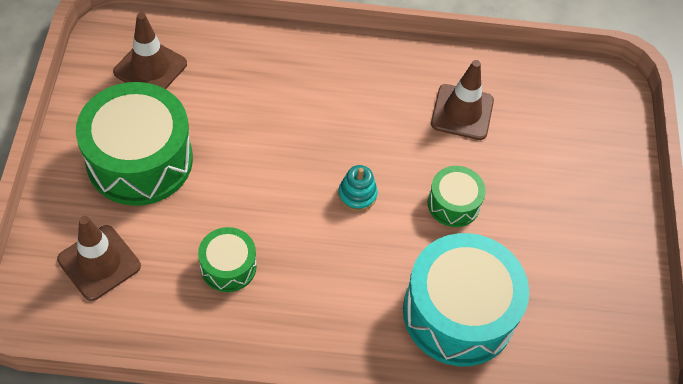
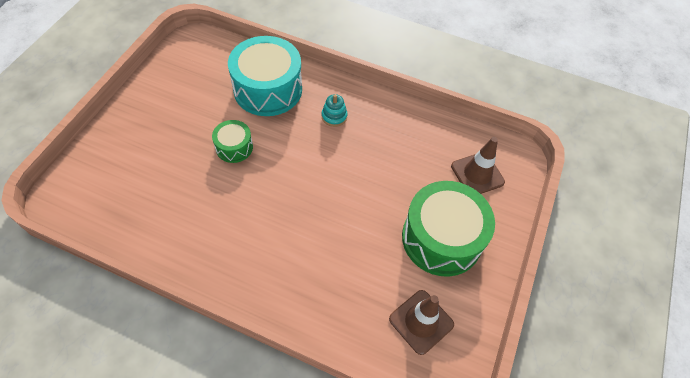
camera: 160 degrees left, 0 degrees up
green drum [198,227,257,292] -> none
turquoise stacking toy [338,165,378,211] -> turquoise stacking toy moved to [322,94,348,127]
brown traffic cone [431,60,494,140] -> none

